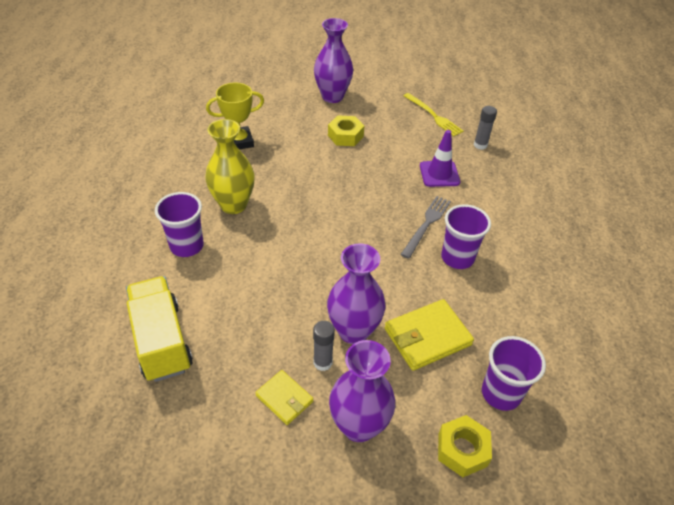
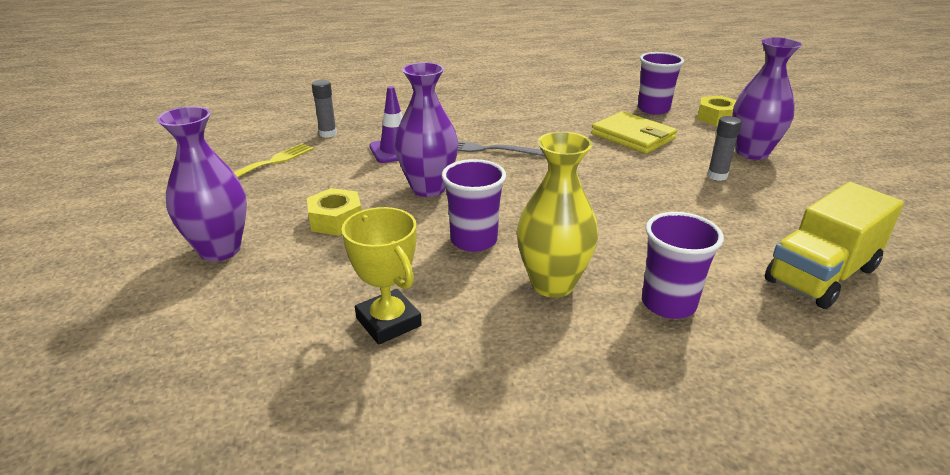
camera: 105 degrees left, 15 degrees down
yellow wallet [255,370,313,425] -> none
purple vase [327,244,386,344] -> purple vase moved to [395,62,458,197]
purple cup [441,204,491,269] -> purple cup moved to [442,159,506,252]

